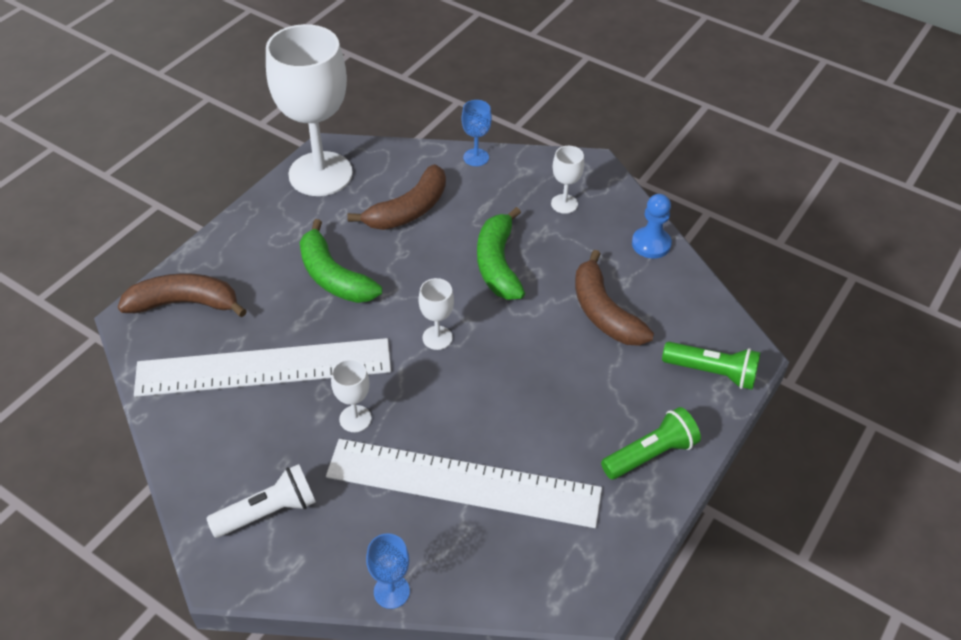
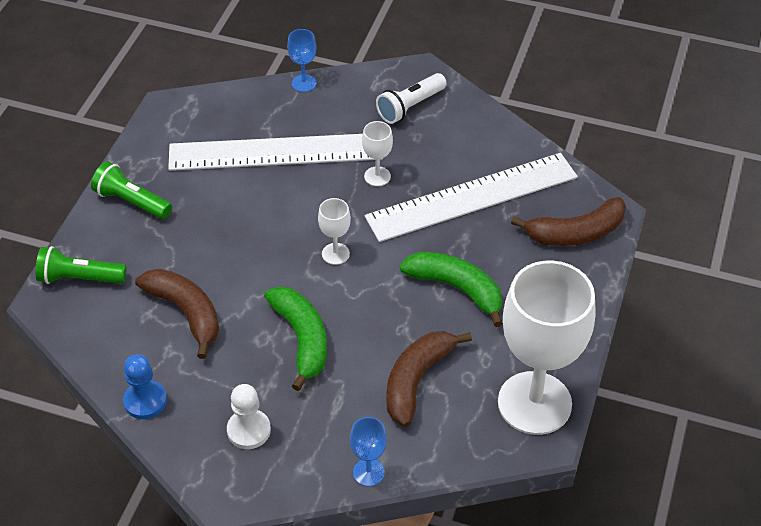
camera: 165 degrees right, 0 degrees up
white goblet [551,146,584,214] -> white pawn [227,384,271,449]
green flashlight [601,407,701,479] -> green flashlight turned 75 degrees clockwise [91,162,172,219]

